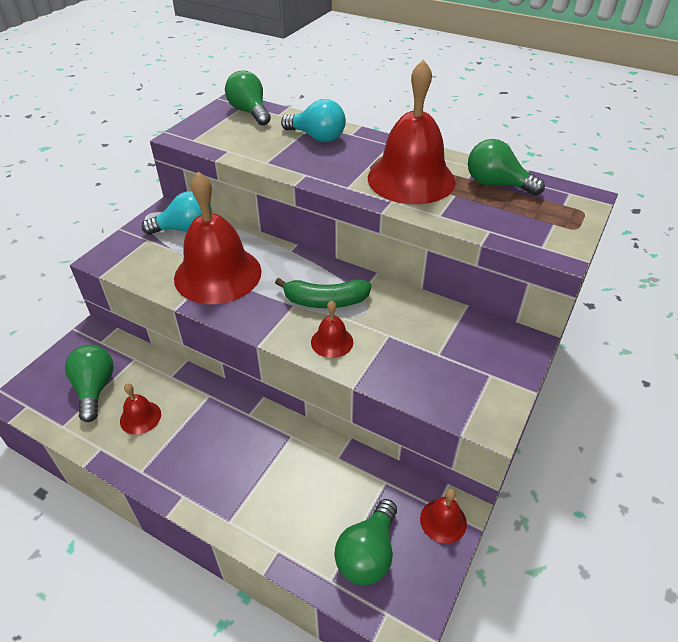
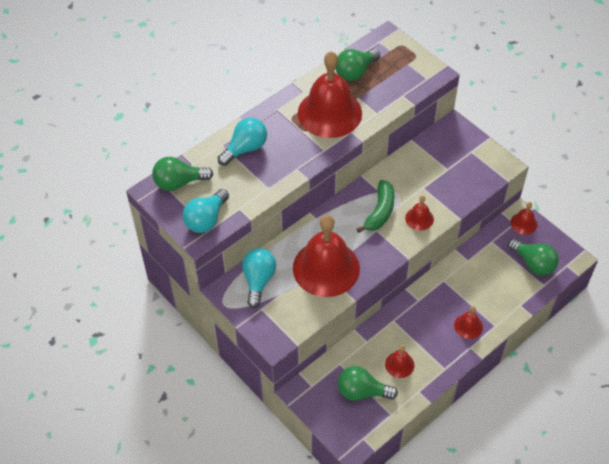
camera: 70 degrees left, 10 degrees up
none -> turquoise light bulb [183,189,229,233]
none -> red bell [454,306,483,339]

